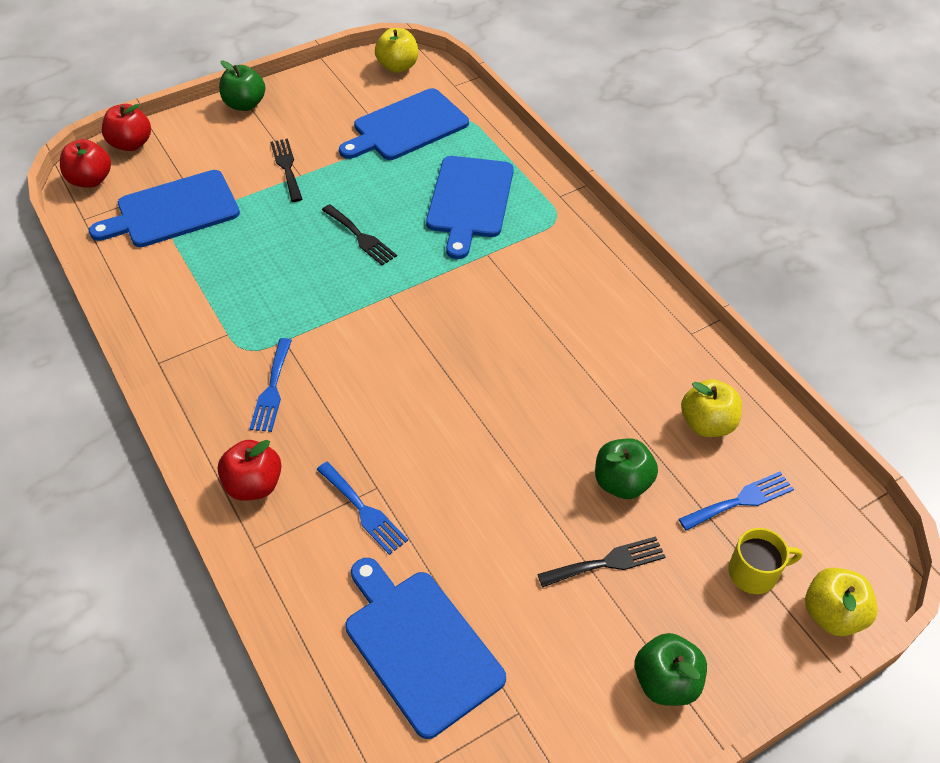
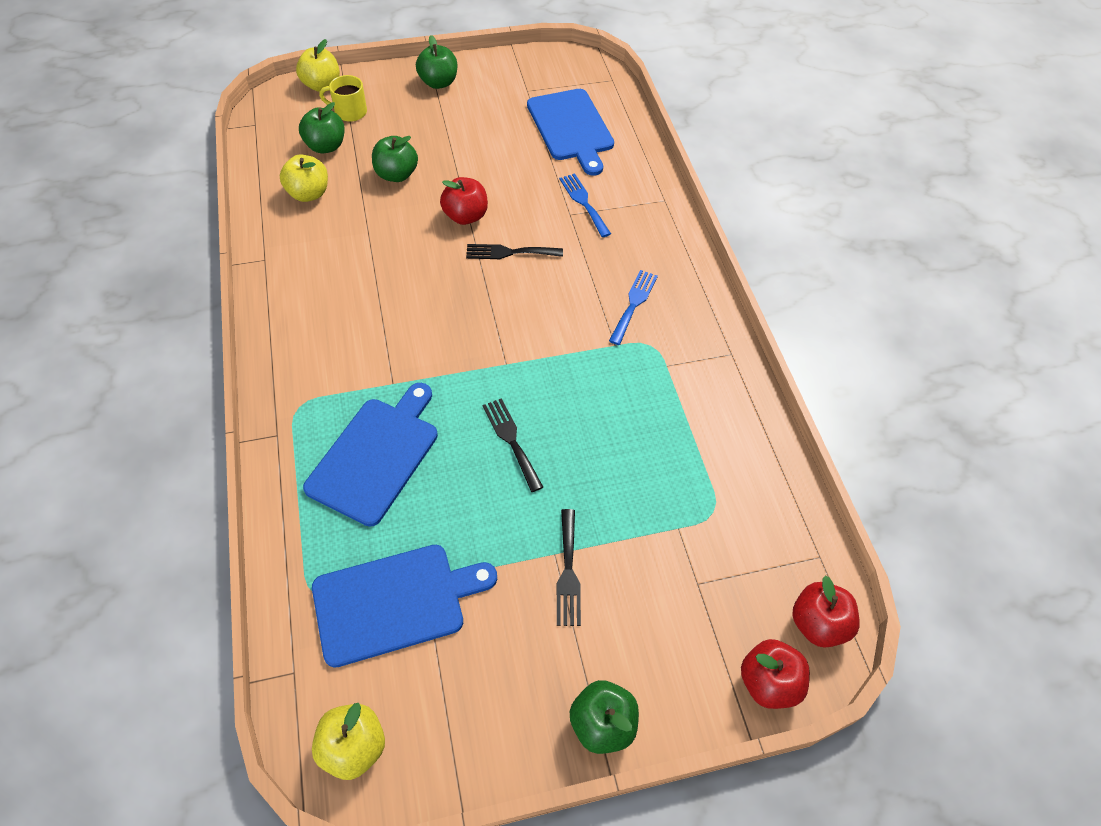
camera: 165 degrees left, 5 degrees up
blue cutting board [89,170,240,247] -> none
red apple [218,440,282,500] -> red apple moved to [440,177,488,225]
black fork [537,536,666,588] -> black fork moved to [466,244,563,259]
blue fork [679,472,794,531] -> green apple [299,102,345,153]

